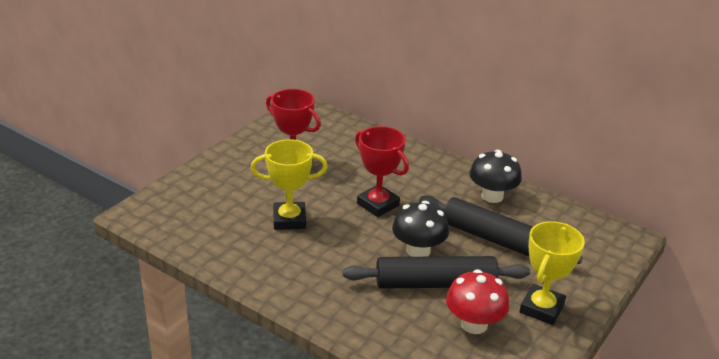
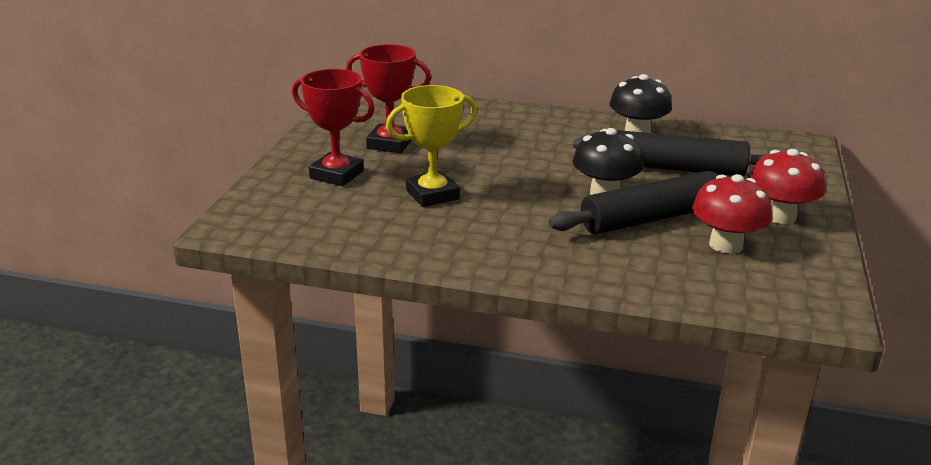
camera: 20 degrees left, 5 degrees down
red trophy [355,126,409,217] -> red trophy moved to [292,69,375,186]
yellow trophy [519,221,585,325] -> red mushroom [749,149,825,224]

